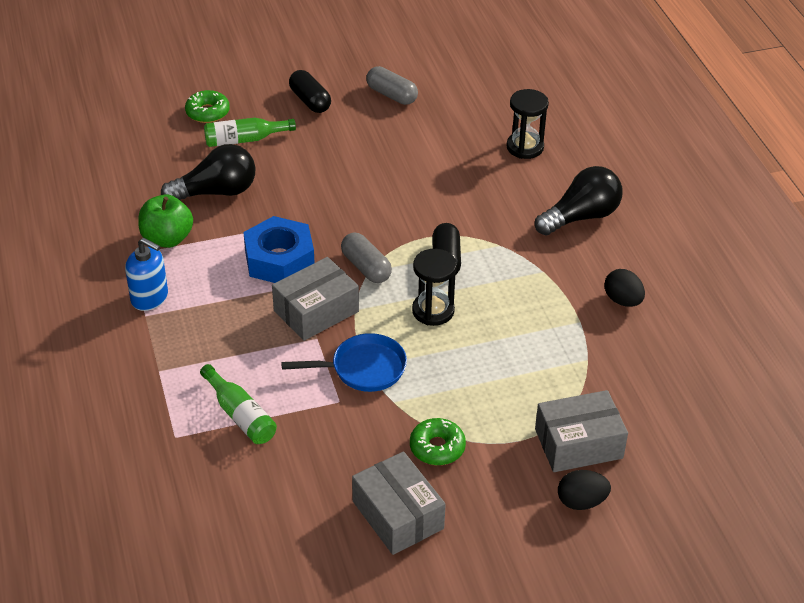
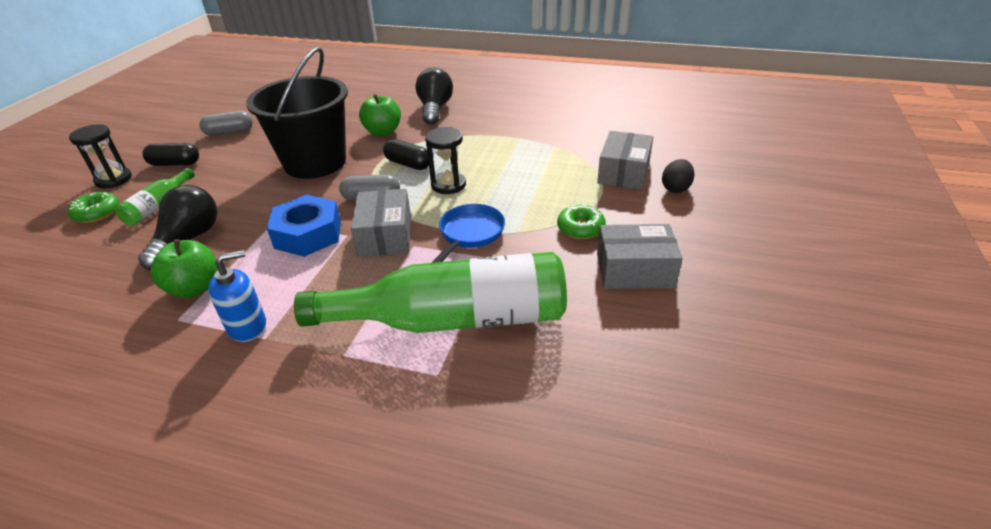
camera: 55 degrees left, 5 degrees down
green bottle [200,364,277,444] -> green bottle [294,252,567,333], size x2.24
black hourglass [507,89,549,159] -> black hourglass moved to [69,124,132,188]
black egg [604,269,645,307] -> none
none -> black bucket [246,47,348,179]
none -> green apple [359,94,401,136]

